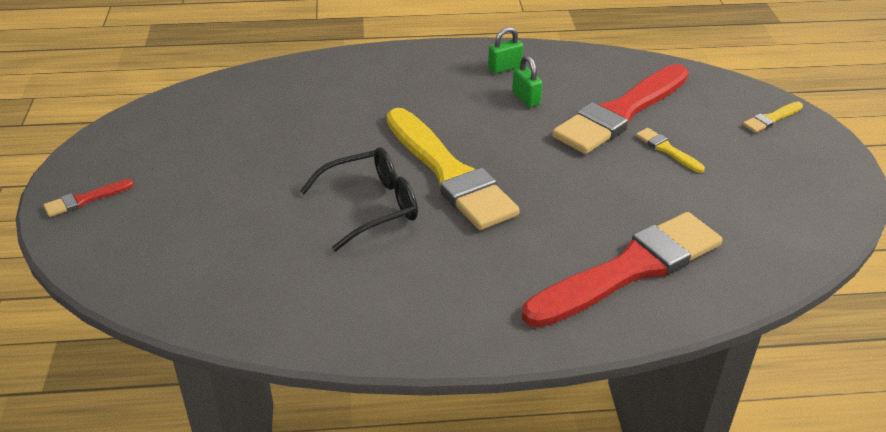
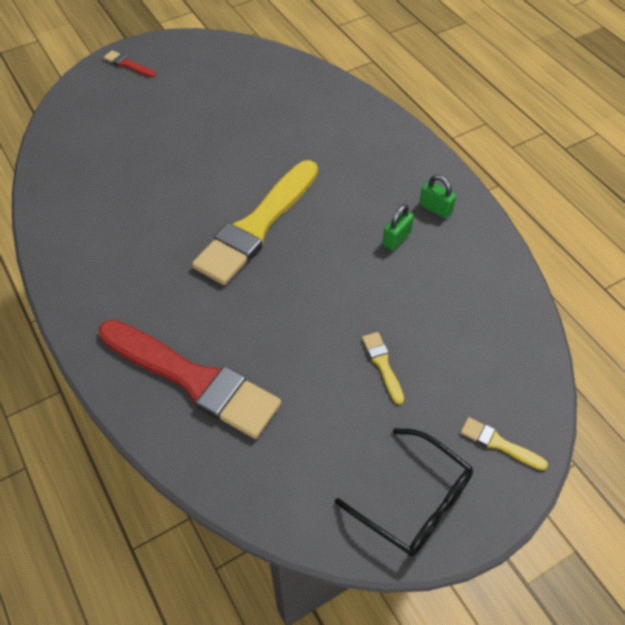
camera: 65 degrees right, 15 degrees up
black glasses [300,147,418,251] -> black glasses moved to [335,428,473,557]
red brush [552,64,689,154] -> none
yellow brush [636,128,705,173] -> yellow brush turned 45 degrees counterclockwise [362,332,404,405]

